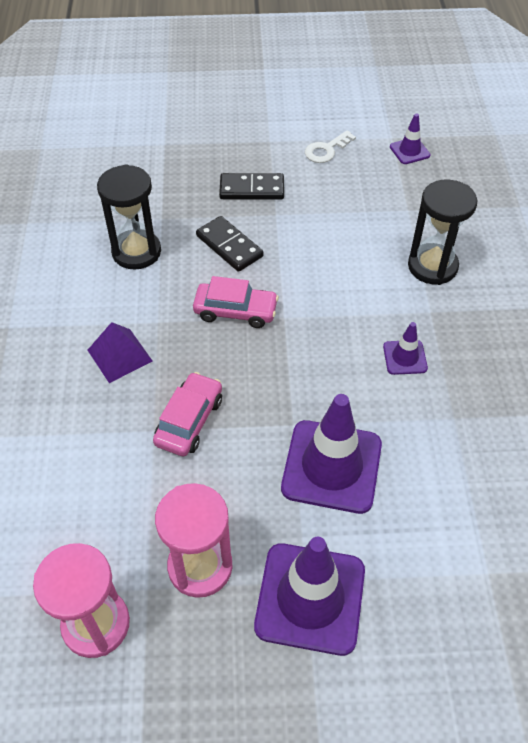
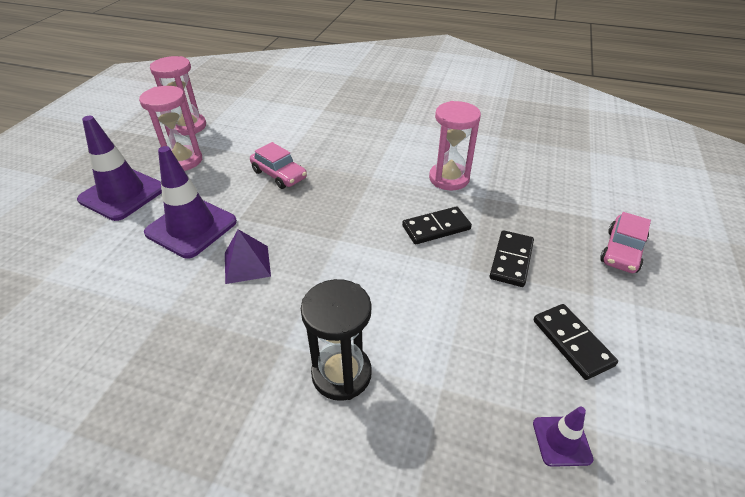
camera: 110 degrees right, 10 degrees down
purple pyramid [88,322,153,383] -> purple pyramid moved to [225,229,271,284]
black hourglass [97,164,161,270] -> pink hourglass [429,101,481,191]
pink car [193,276,279,328] -> pink car moved to [600,212,651,273]
white key [305,130,356,163] -> black domino [533,304,618,380]
purple traffic cone [383,322,428,375] -> none

